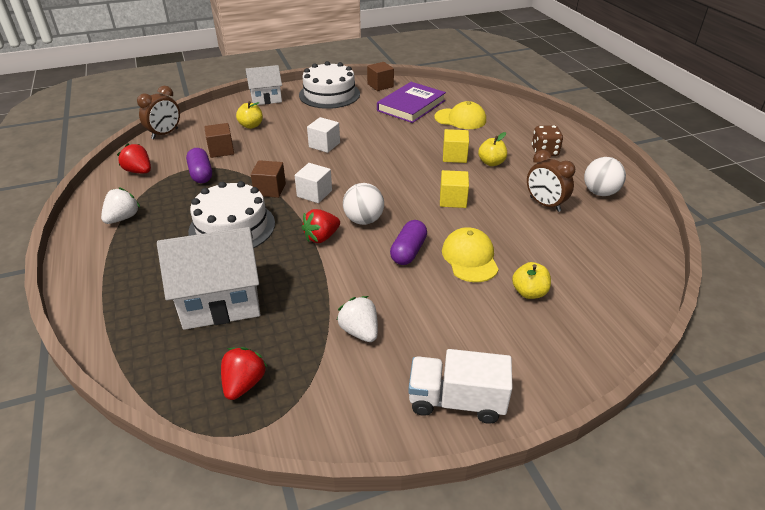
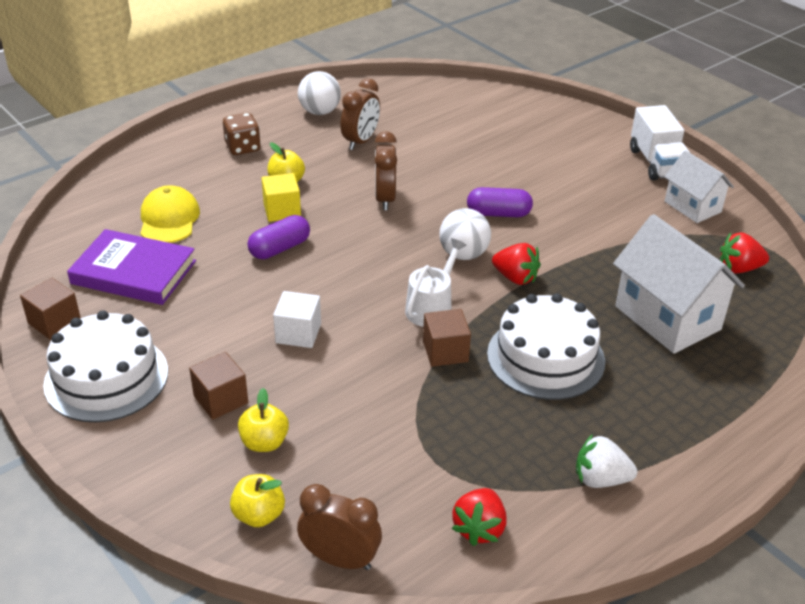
camera: 110 degrees left, 0 degrees up
purple capsule [186,148,212,183] -> purple capsule moved to [248,215,310,259]
brown cube [204,123,234,158] -> brown cube moved to [189,352,248,420]
white house [246,65,282,105] -> white house moved to [664,150,734,223]
white cube [295,163,332,203] -> white watering can [405,238,466,327]
white strawberry [336,296,378,342] -> none
yellow cube [440,170,469,208] -> brown clock [375,131,397,210]
yellow cap [442,227,499,282] -> none
yellow apple [512,262,551,299] -> yellow apple moved to [230,474,285,527]

